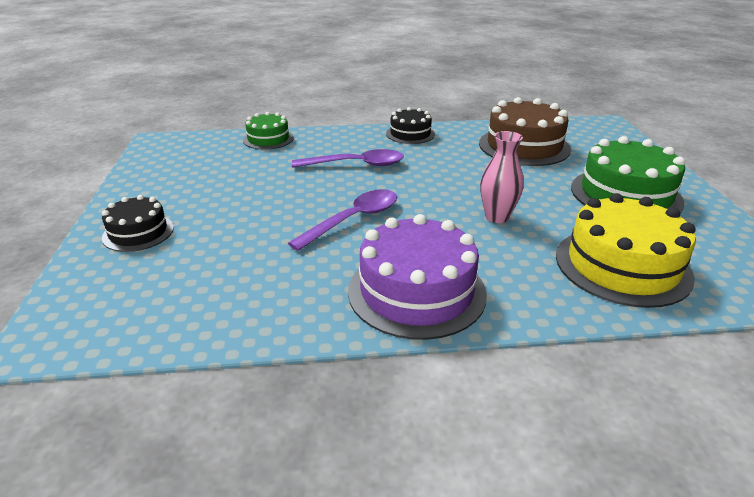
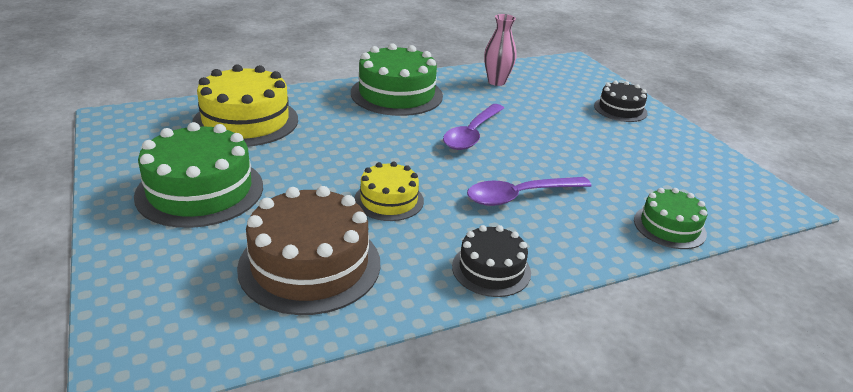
camera: 160 degrees right, 0 degrees up
purple cake [348,214,487,340] -> green cake [351,43,443,116]
pink vase [480,131,524,223] -> pink vase moved to [484,14,516,86]
none -> yellow cake [354,161,424,221]

